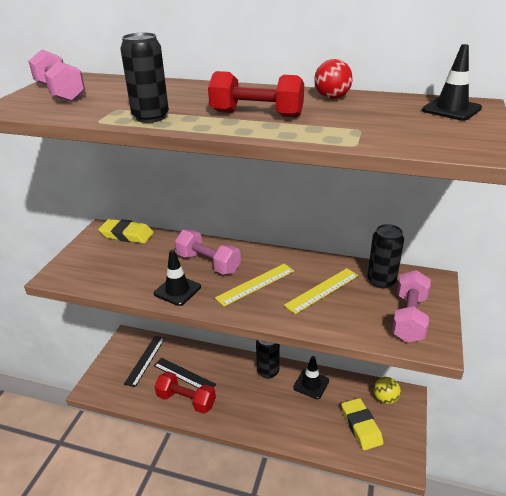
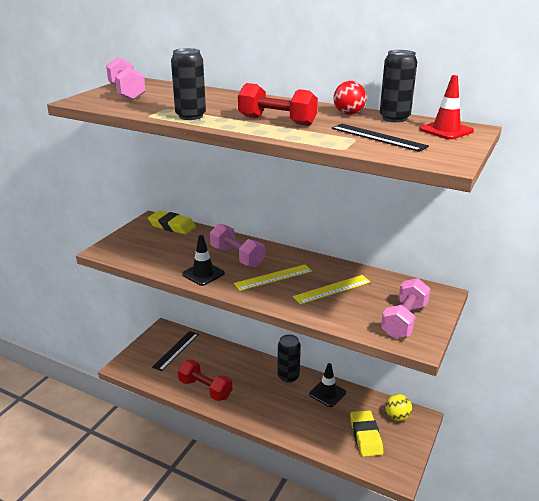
camera: 10 degrees right, 5 degrees down
black ruler [154,358,216,388] -> black ruler moved to [331,124,429,152]
black can [367,224,404,289] -> black can moved to [380,50,417,122]
black traffic cone [422,44,482,120] -> red traffic cone [419,75,474,140]

